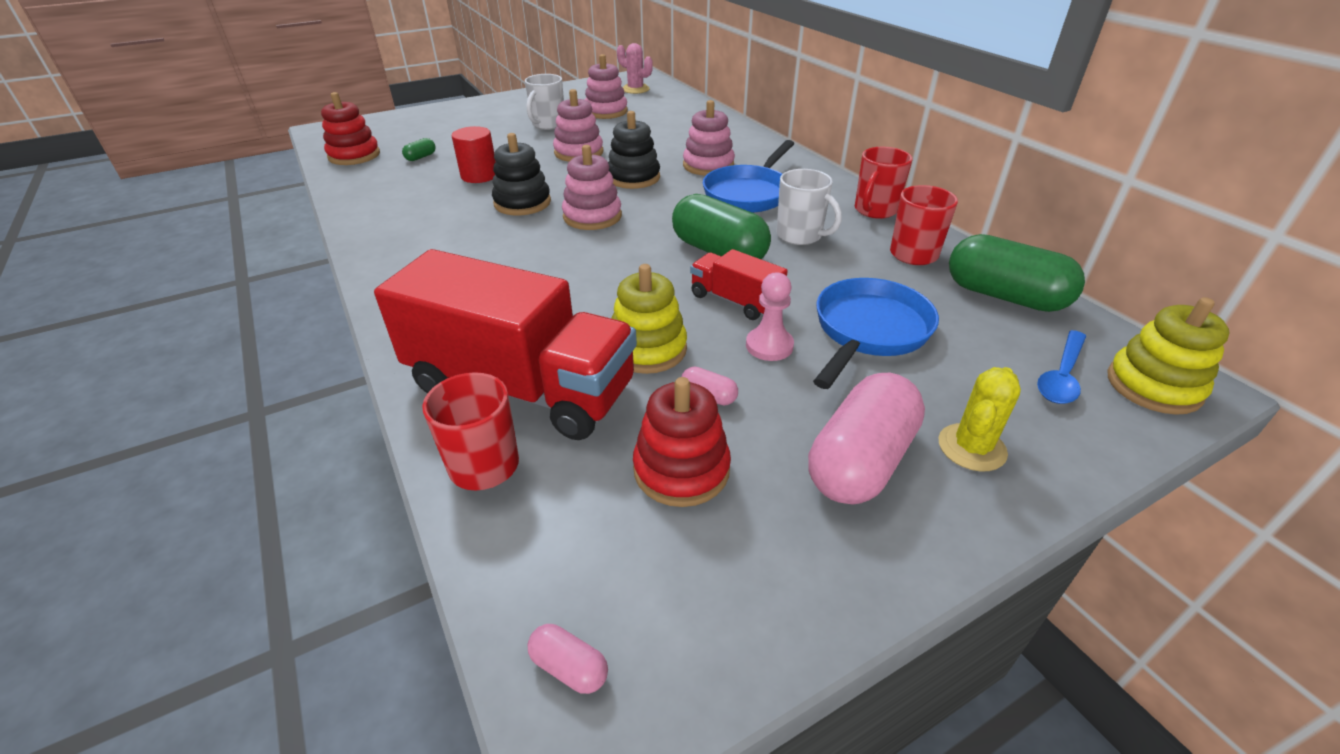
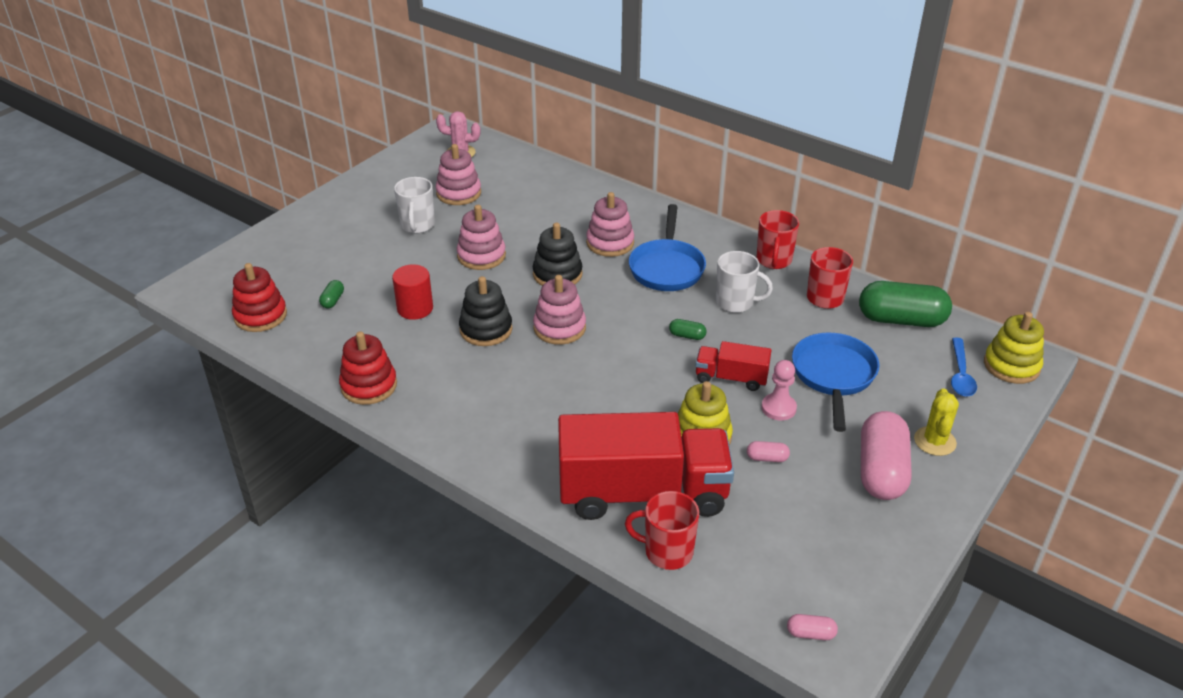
camera: 25 degrees left, 0 degrees up
red stacking toy [633,377,731,507] -> red stacking toy moved to [339,331,397,405]
green capsule [672,194,771,259] -> green capsule [669,319,707,340], size x0.41

